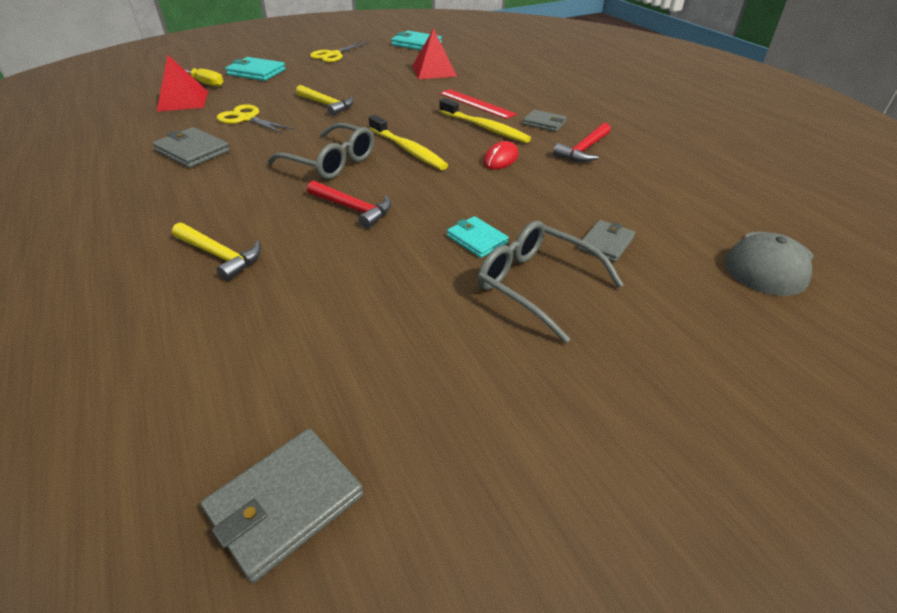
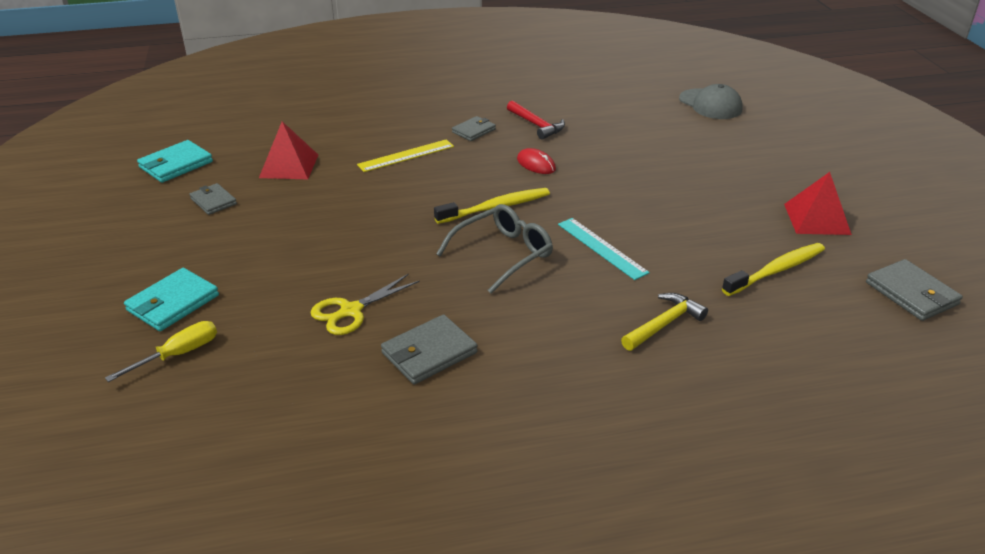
camera: 75 degrees left, 5 degrees down
red pyramid [157,55,208,112] -> red pyramid moved to [784,172,852,235]
yellow hammer [296,85,354,116] -> none
red hammer [307,181,391,229] -> turquoise ruler [558,218,650,280]
yellow scissors [310,41,369,62] -> none
yellow toothbrush [439,98,531,143] -> yellow toothbrush moved to [722,243,825,296]
red ruler [440,89,517,119] -> yellow ruler [357,139,454,172]
turquoise wallet [447,216,509,258] -> none
grey glasses [478,221,624,343] -> none
grey wallet [578,220,635,262] -> grey wallet moved to [189,183,237,215]

